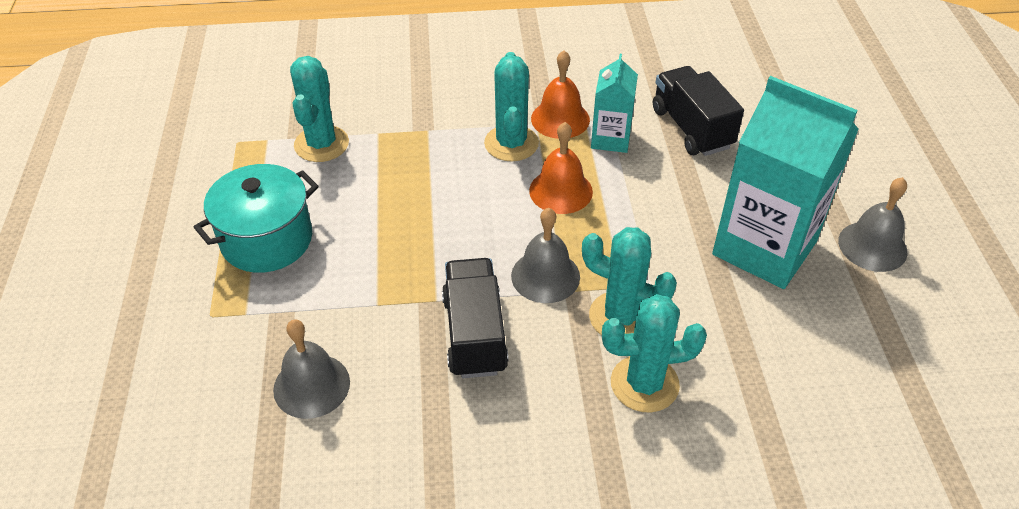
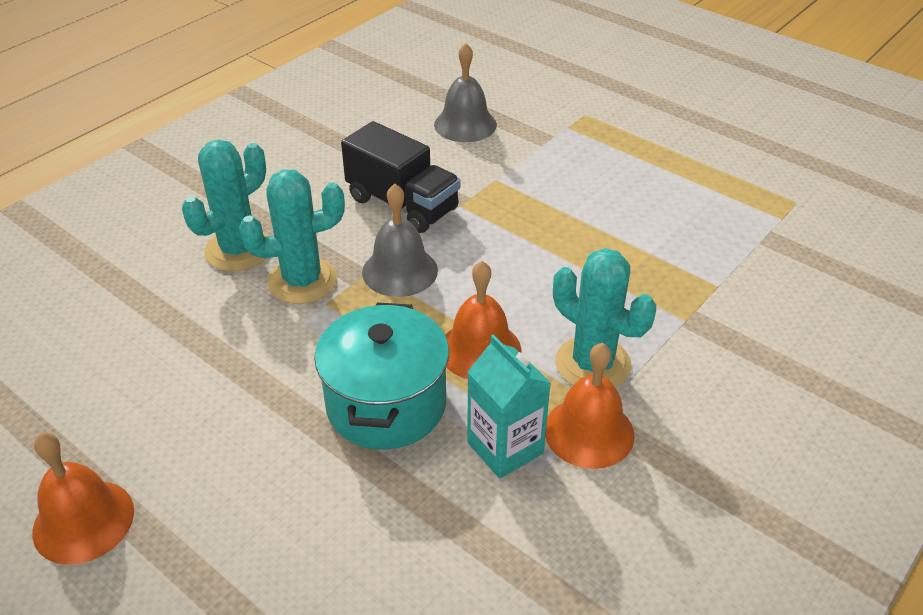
camera: 135 degrees right, 5 degrees down
turquoise pot [194,164,318,273] -> turquoise pot moved to [314,302,449,449]
turquoise cactus [290,56,349,162] -> none
black truck [653,66,744,156] -> none
turquoise carton [712,76,859,289] -> none
grey bell [838,177,907,272] -> orange bell [32,433,134,565]

